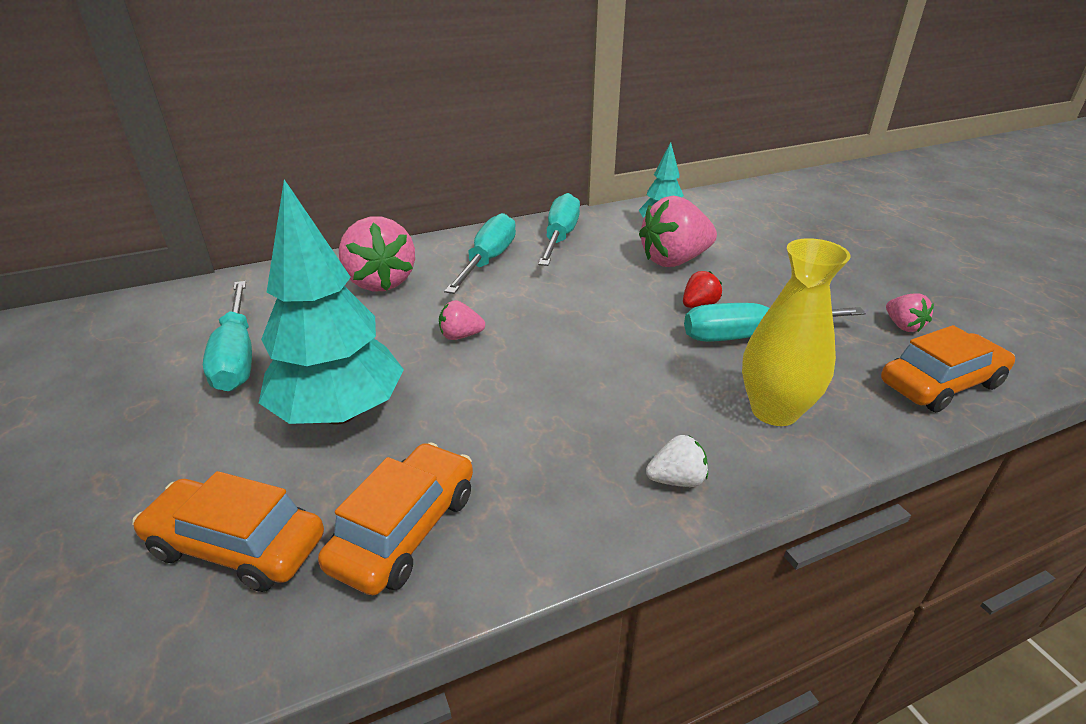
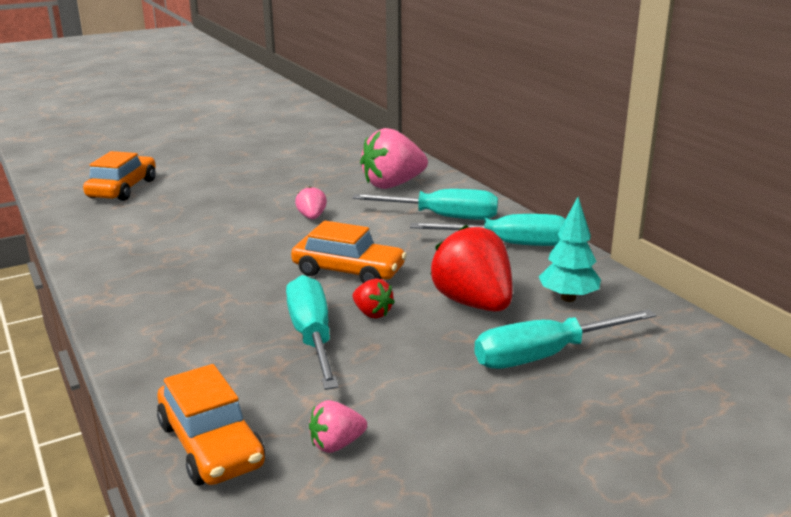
camera: 85 degrees right, 10 degrees down
turquoise screwdriver [203,281,252,391] -> turquoise screwdriver moved to [474,309,656,369]
turquoise tree [259,179,404,425] -> none
orange car [318,442,473,595] -> orange car moved to [291,221,407,283]
pink strawberry [639,196,717,267] -> red strawberry [430,224,513,312]
white strawberry [646,435,708,487] -> none
yellow vase [742,238,851,426] -> none

